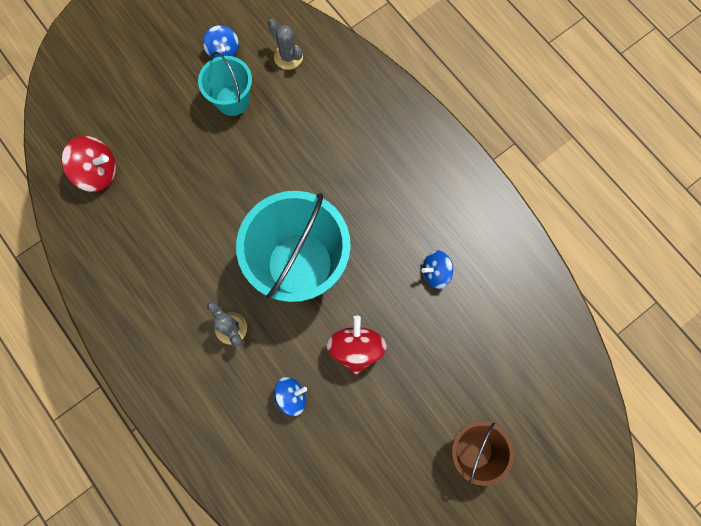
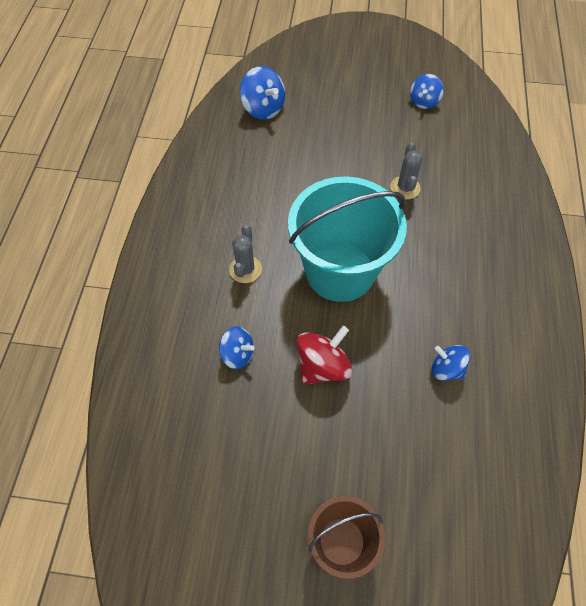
camera: 45 degrees right, 15 degrees down
red spinning top [61,136,116,192] -> blue spinning top [240,66,285,120]
turquoise bucket [198,52,252,116] -> none
grey cactus [268,19,303,70] -> grey cactus moved to [390,143,422,199]

